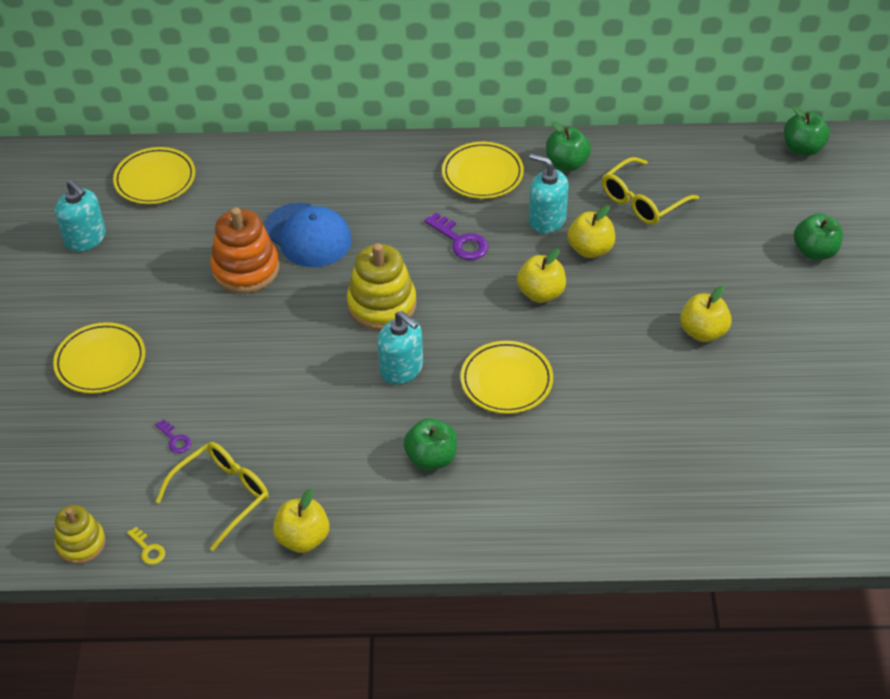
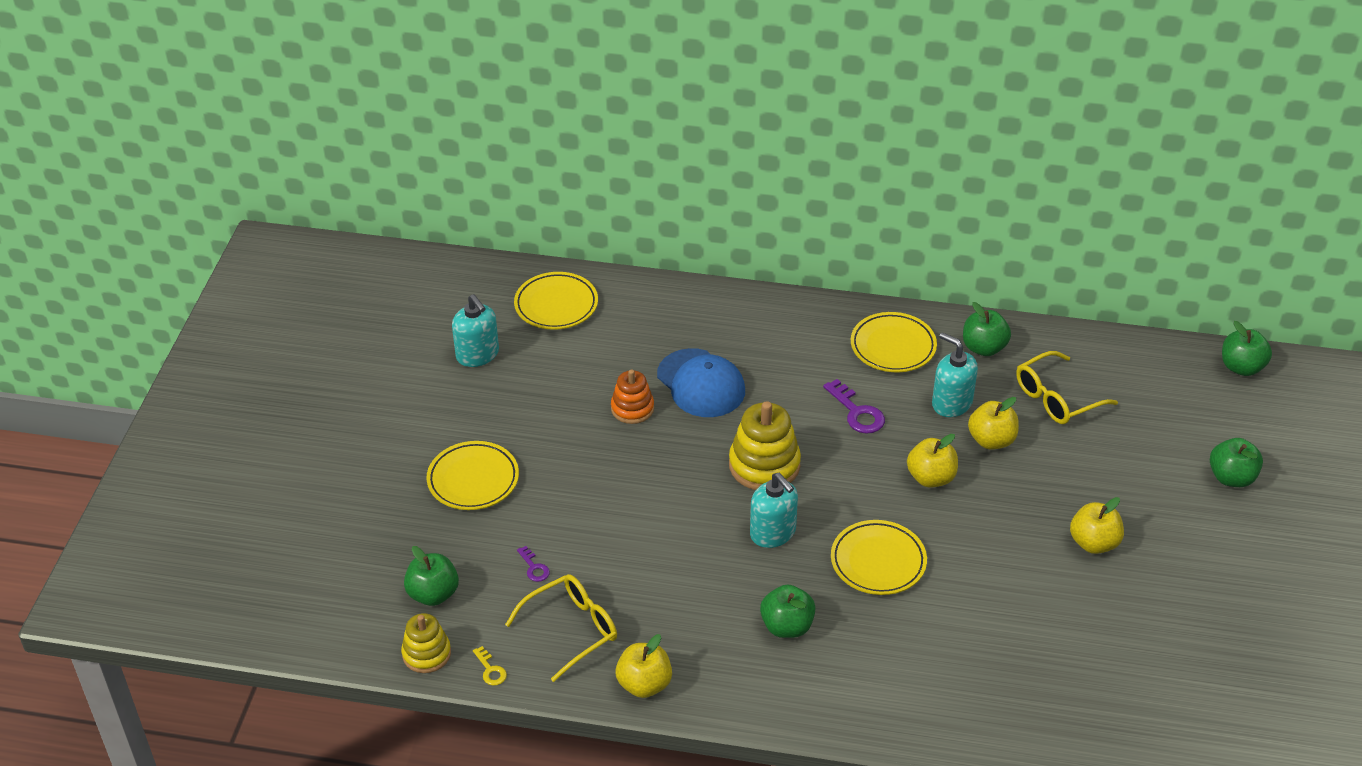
camera: 10 degrees right, 5 degrees down
orange stacking toy [210,208,279,293] -> orange stacking toy [611,369,654,424], size x0.62
none -> green apple [404,546,459,606]

